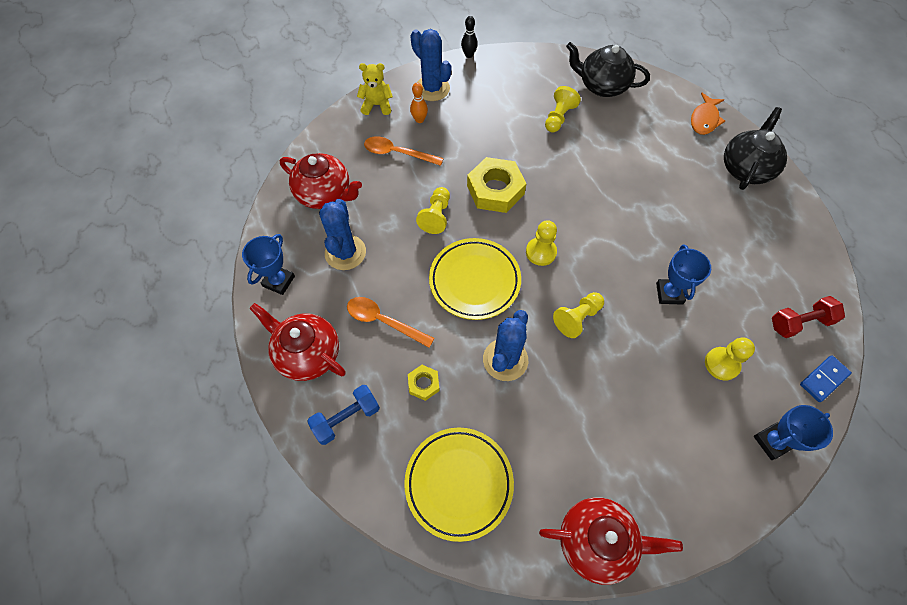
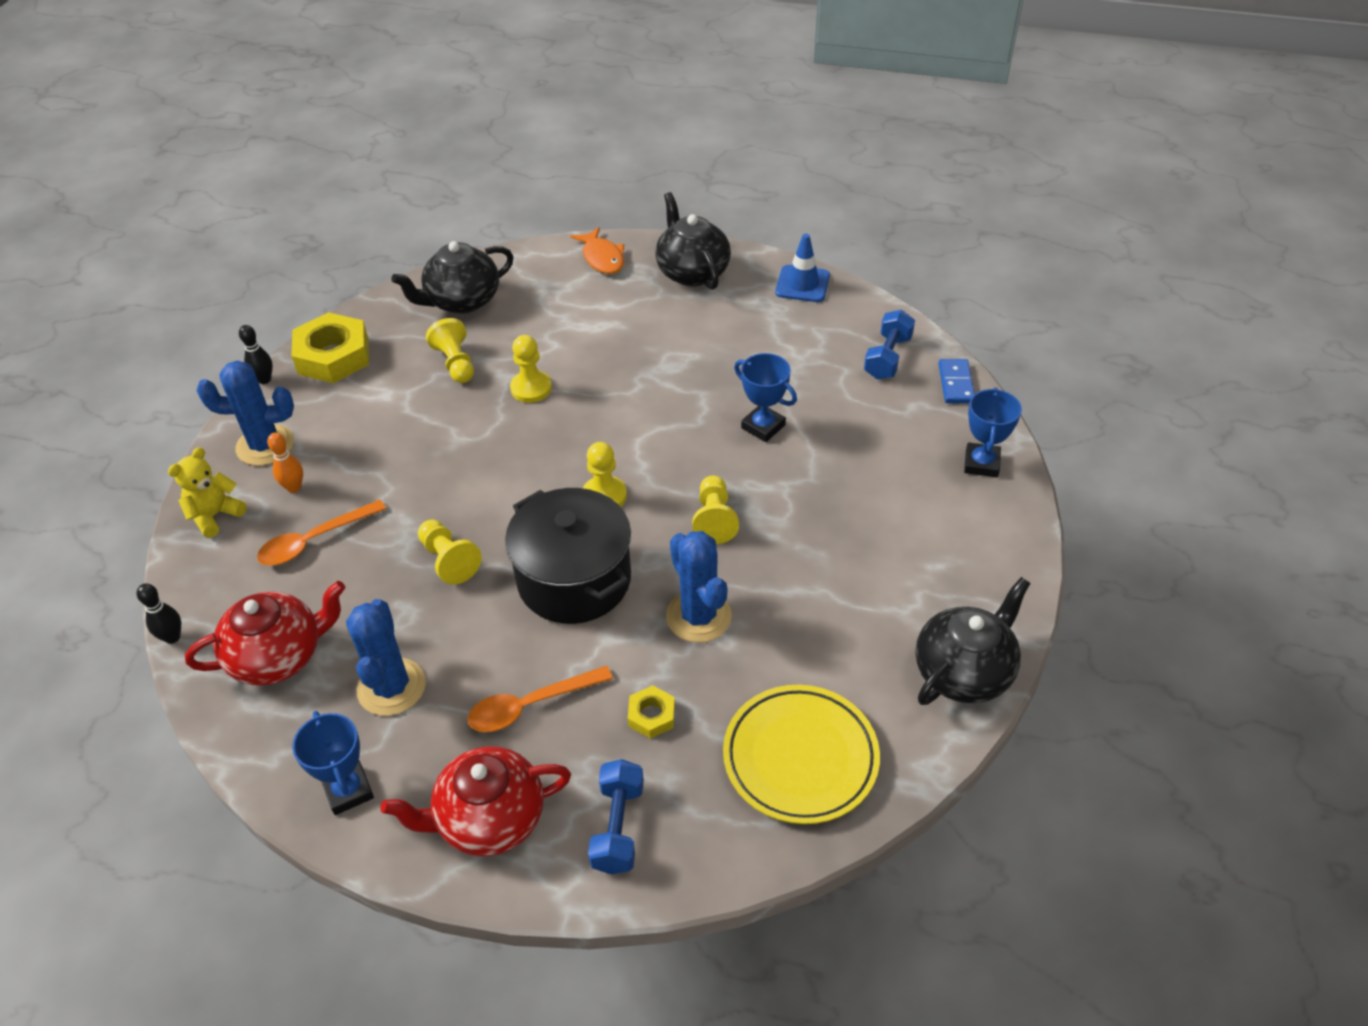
camera: 50 degrees left, 15 degrees down
blue cactus [319,199,366,270] -> blue cactus turned 45 degrees clockwise [346,599,426,716]
yellow plate [429,238,521,320] -> black pot [505,488,631,624]
yellow nut [467,157,527,213] -> yellow nut moved to [291,312,369,383]
red teapot [539,497,683,585] -> black teapot [915,577,1030,705]
yellow pawn [705,337,755,381] -> yellow pawn moved to [510,335,552,403]
red dumbbell [772,296,845,338] -> blue dumbbell [864,310,915,380]
none -> black bowling pin [137,583,181,644]
none -> blue traffic cone [775,234,830,302]

